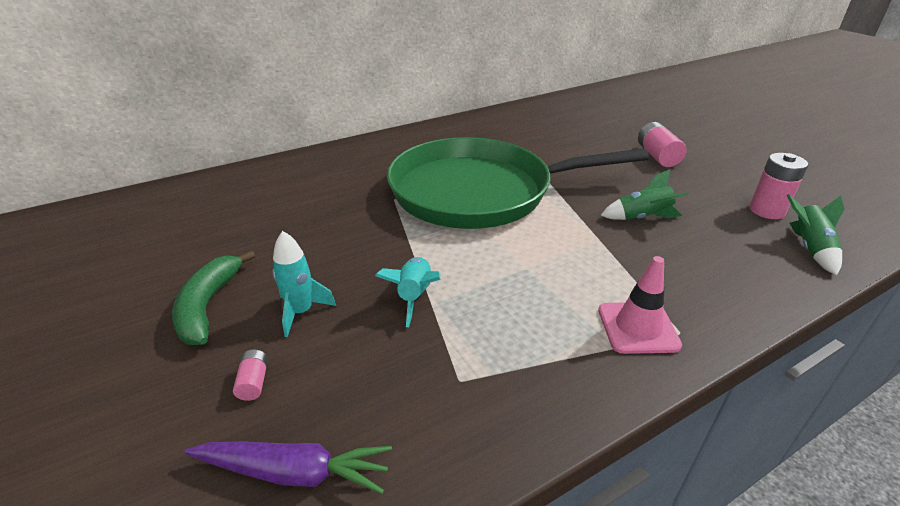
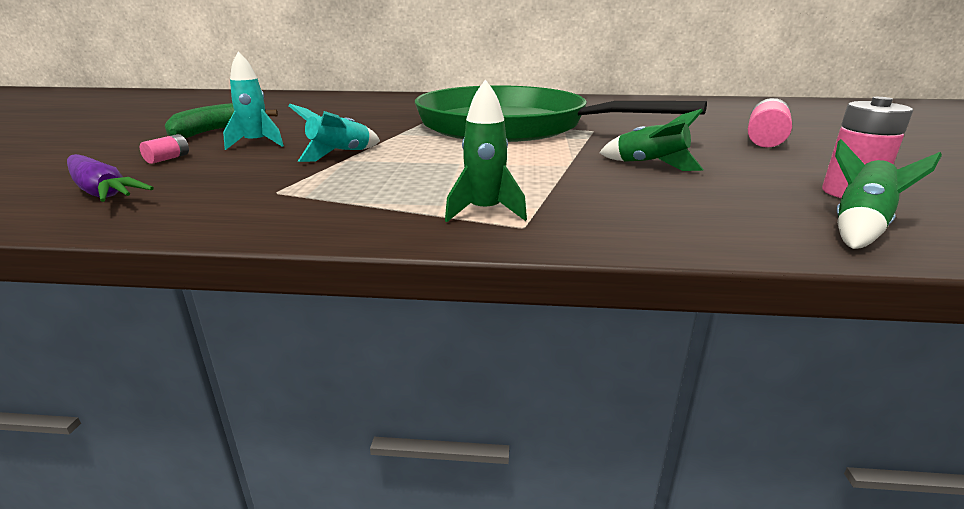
camera: 35 degrees right, 10 degrees down
pink traffic cone [598,256,682,354] -> green rocket [445,79,527,222]

